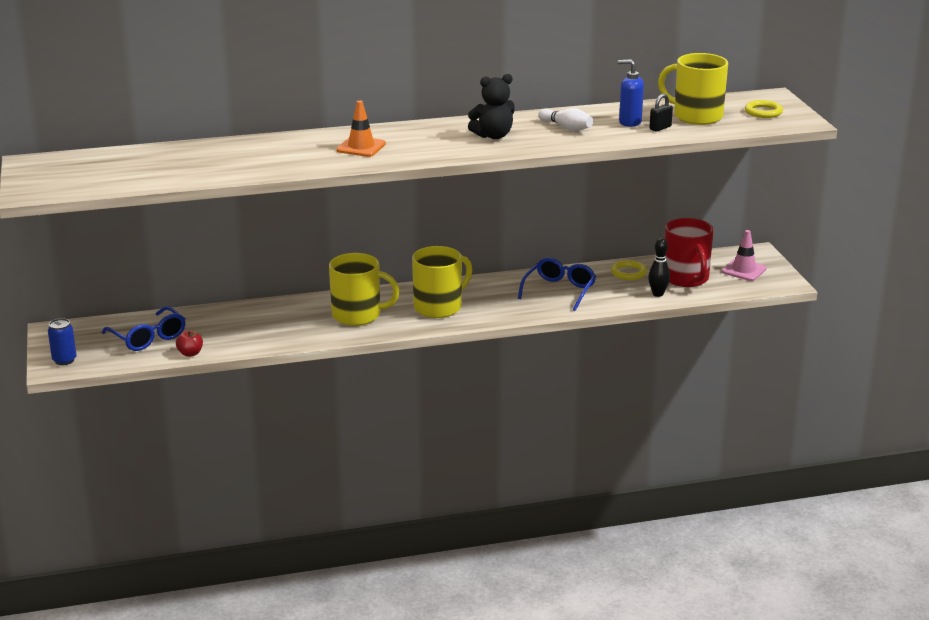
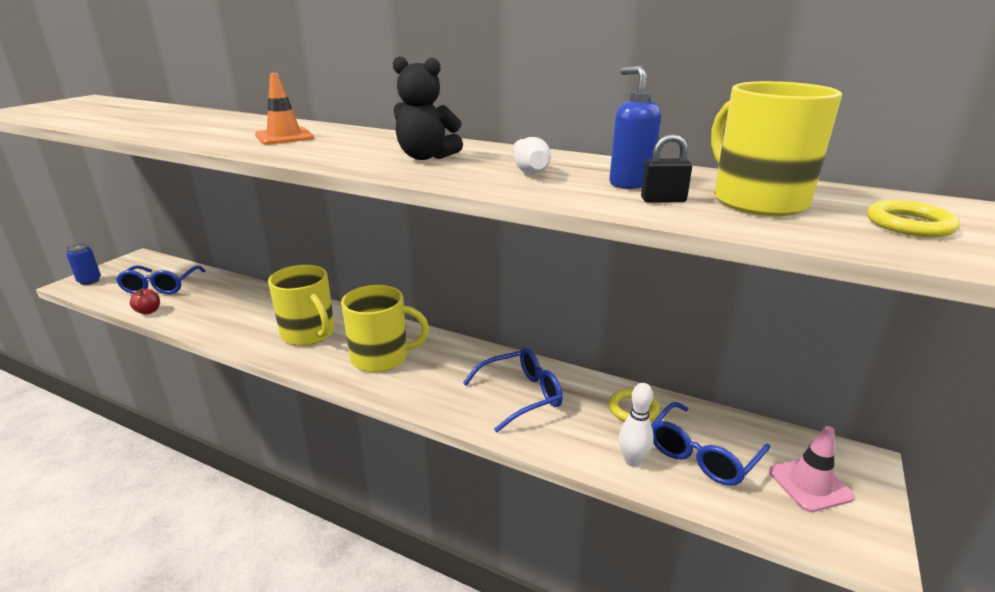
camera: 40 degrees right, 0 degrees up
black bowling pin [648,238,670,297] -> white bowling pin [619,383,654,467]
red mug [665,218,714,287] -> blue glasses [651,402,770,486]

